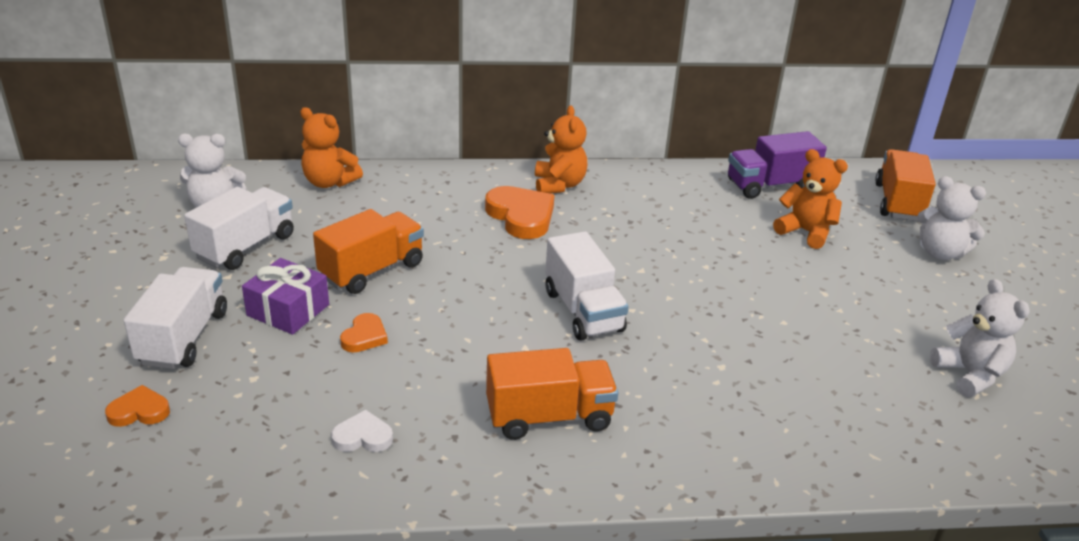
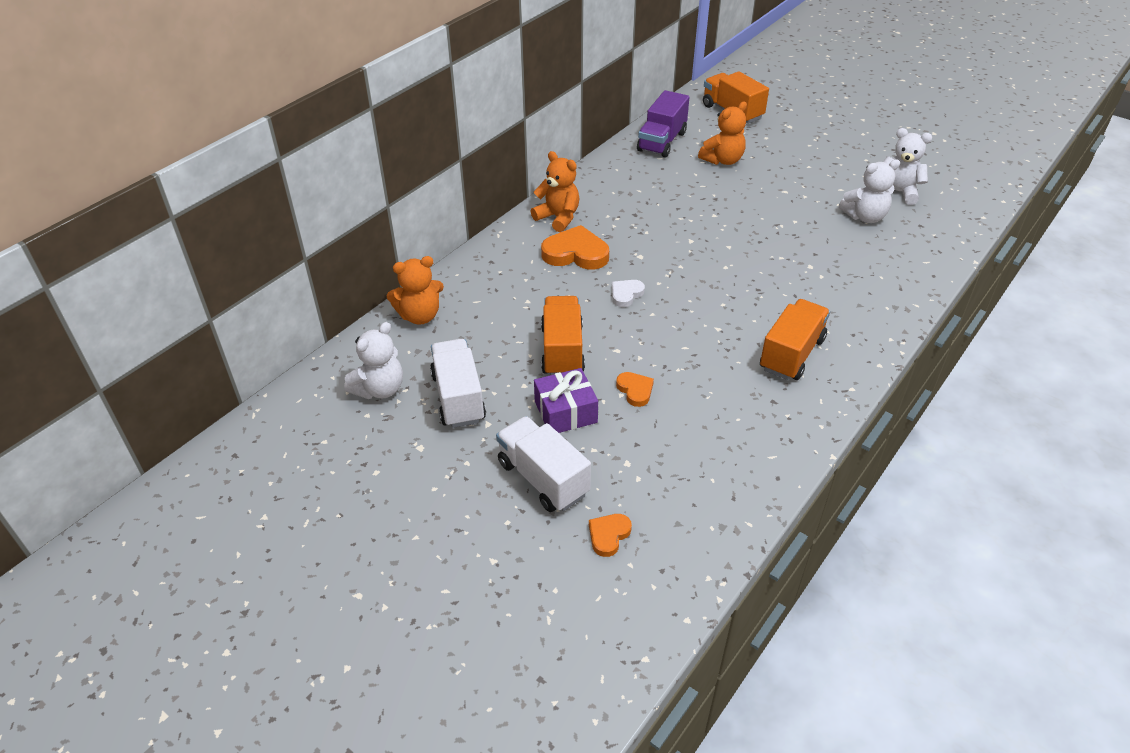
camera: 45 degrees left, 10 degrees up
white heart [331,410,393,452] -> white heart moved to [612,280,645,307]
white truck [545,231,629,341] -> none
orange teddy bear [773,149,848,249] -> orange teddy bear turned 150 degrees clockwise [698,102,747,165]
white teddy bear [917,176,986,260] -> white teddy bear moved to [839,159,900,223]

